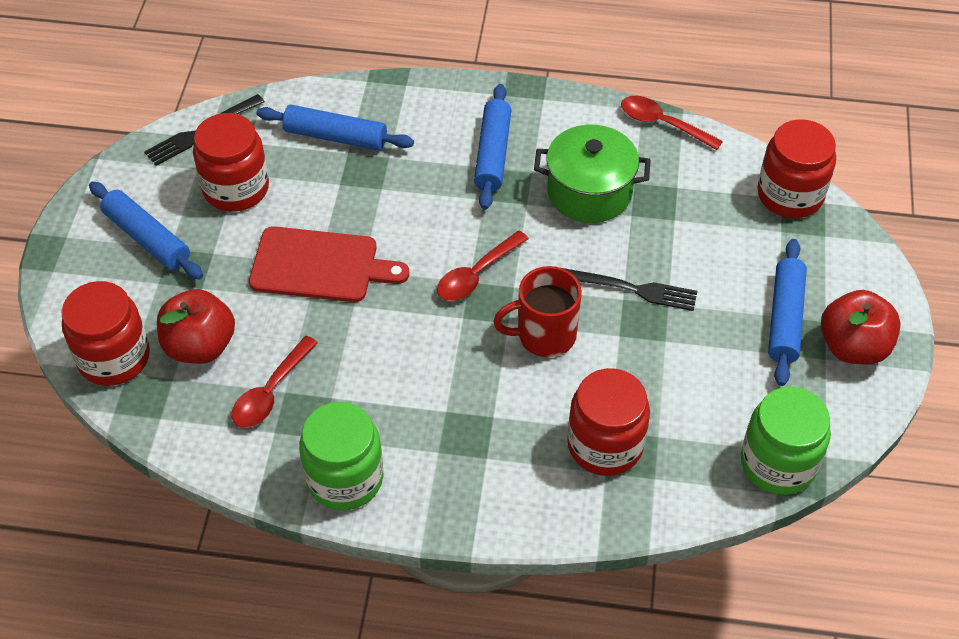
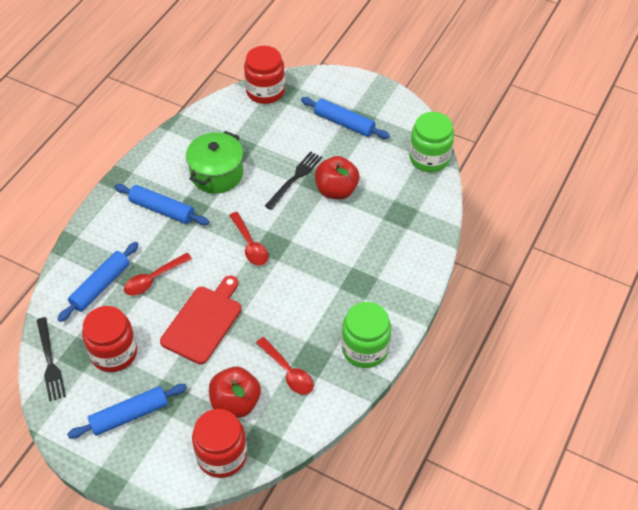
camera: 70 degrees left, 0 degrees up
red mug [493,266,582,357] -> none
red jar [567,368,650,476] -> none
red spoon [621,96,723,150] -> red spoon moved to [124,253,192,296]
red apple [821,290,901,365] -> red apple moved to [315,156,360,199]

